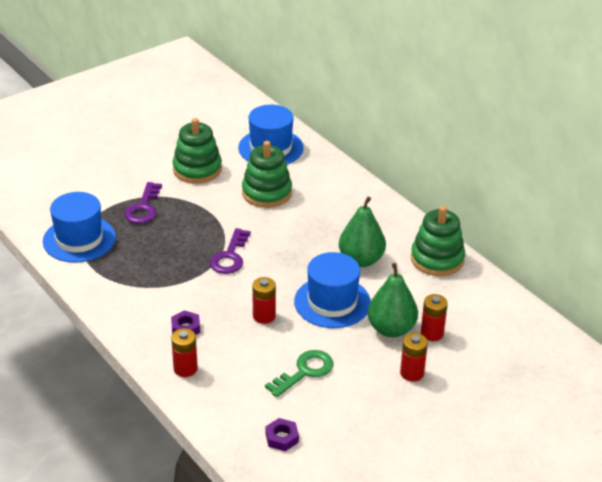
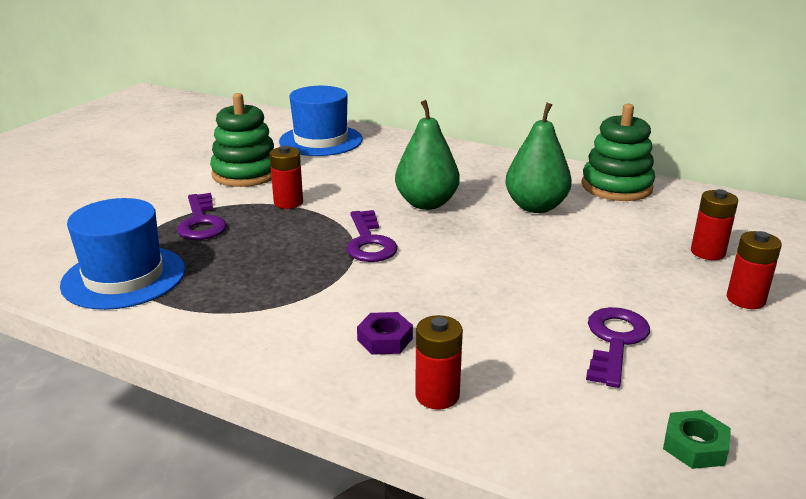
camera: 25 degrees left, 10 degrees down
green stacking toy [242,141,292,208] -> none
red battery [252,277,276,324] -> red battery moved to [269,145,303,209]
green key [265,350,333,397] -> purple key [586,307,650,388]
purple nut [265,418,299,451] -> green nut [663,410,731,469]
blue hat [294,252,371,328] -> none
green pear [368,263,418,337] -> green pear moved to [395,100,460,210]

